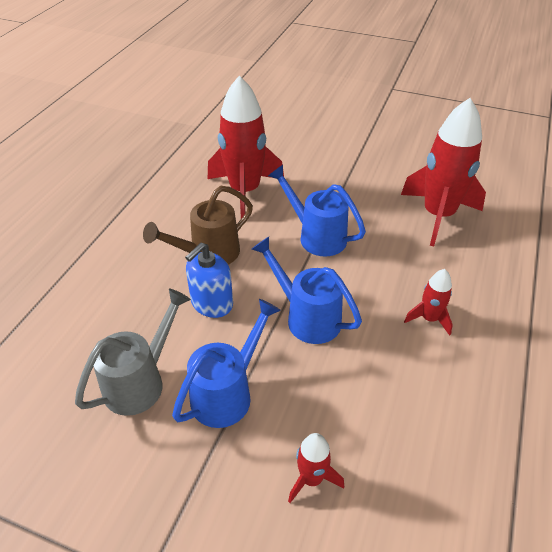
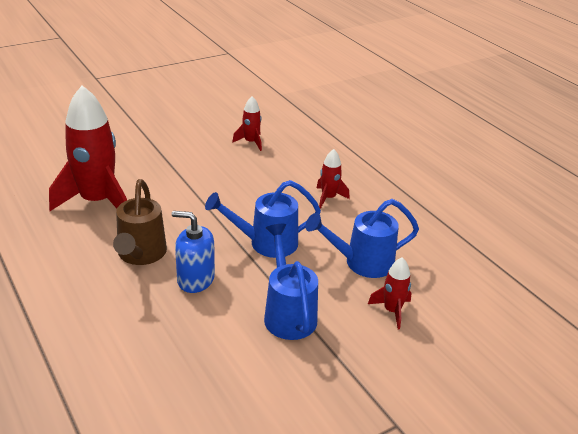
camera: 55 degrees left, 10 degrees down
grey watering can [75,289,191,416] -> none
blue soap dispenser [185,243,233,318] -> blue soap dispenser turned 120 degrees clockwise [172,211,215,293]
blue watering can [268,165,366,256] -> blue watering can moved to [305,199,419,278]
red rocket [401,98,486,246] -> red rocket [232,96,262,151], size x0.47

